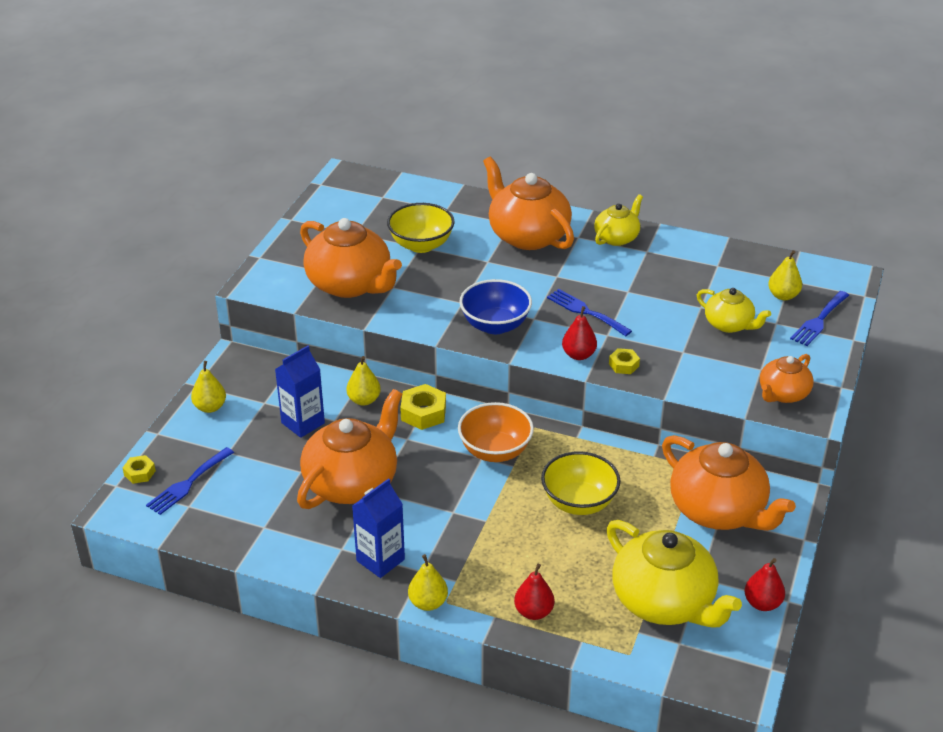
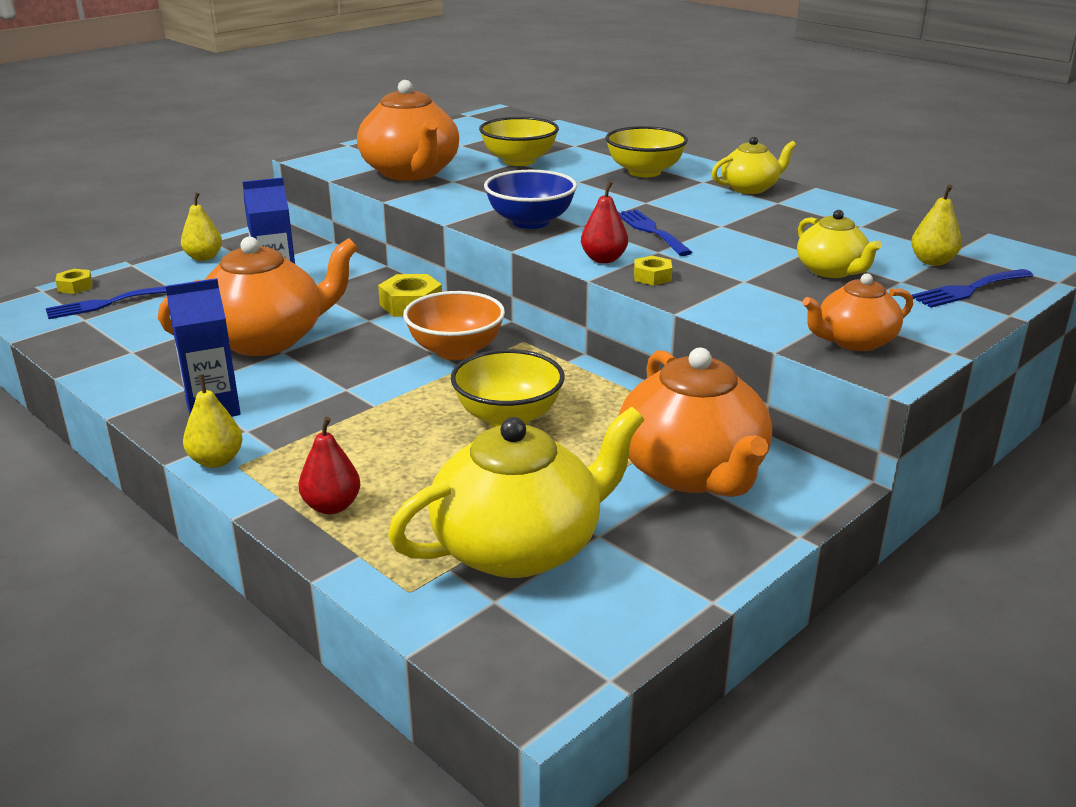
camera: 25 degrees right, 10 degrees down
yellow pear [346,356,381,406] -> none
orange teapot [483,157,574,250] -> yellow bowl [606,126,688,177]
yellow teapot [606,520,742,628] -> yellow teapot turned 105 degrees counterclockwise [388,407,645,578]
red pear [744,558,785,611] -> none

